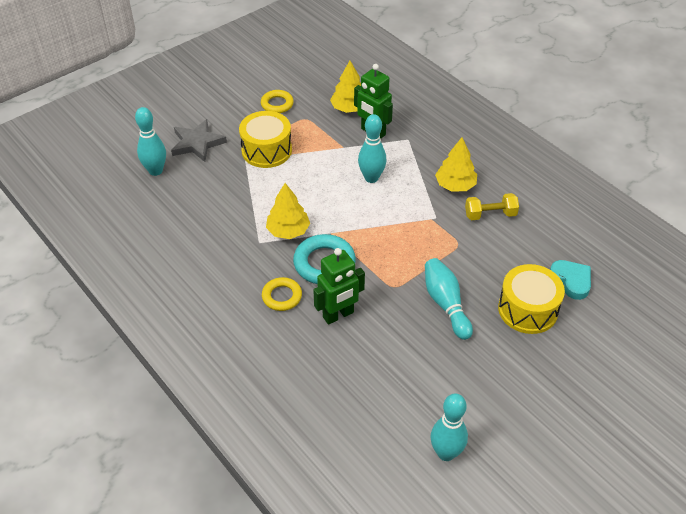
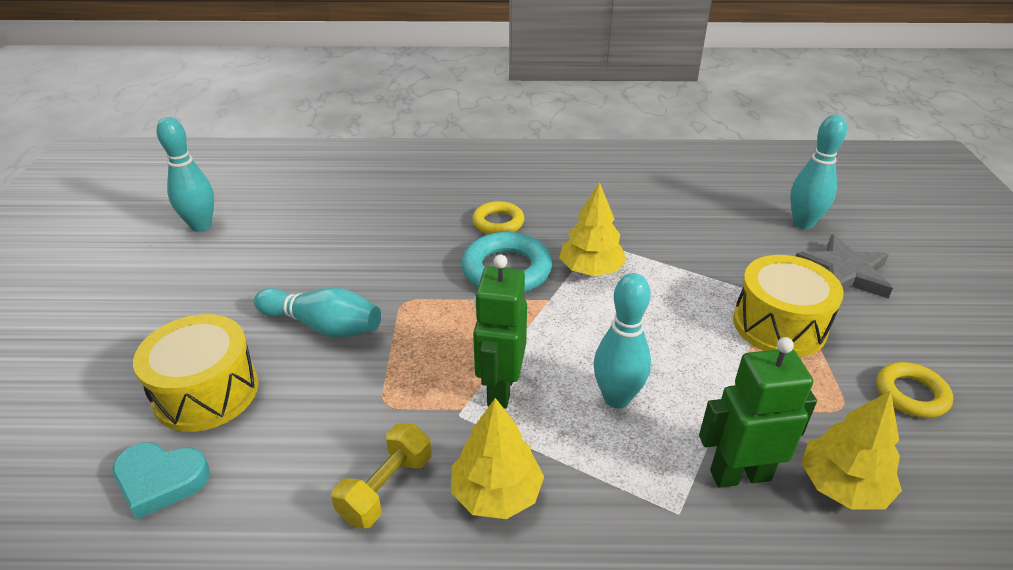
camera: 130 degrees right, 10 degrees down
green robot [313,248,365,325] -> green robot moved to [473,254,527,409]

